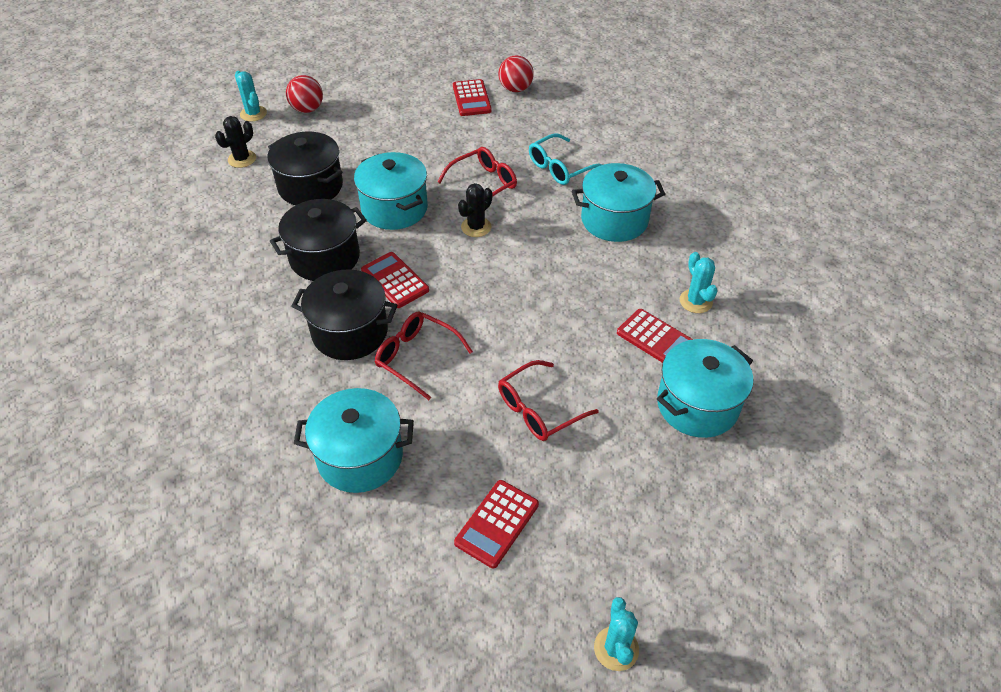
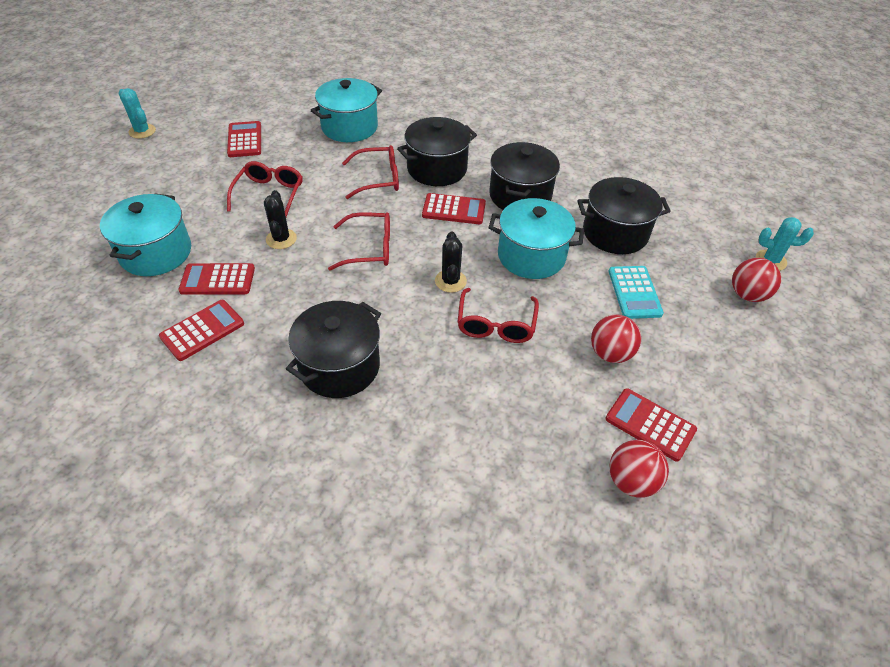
camera: 135 degrees right, 0 degrees up
black cactus [215,116,256,168] -> black cactus moved to [264,190,297,249]
turquoise glasses [529,134,602,185] -> none
turquoise pot [572,163,665,242] -> black pot [286,301,381,398]
turquoise cactus [679,252,718,313] -> red calculator [159,300,244,361]
none -> red glasses [328,212,390,271]
none -> red ball [591,315,641,363]
none -> turquoise calculator [608,266,664,319]

